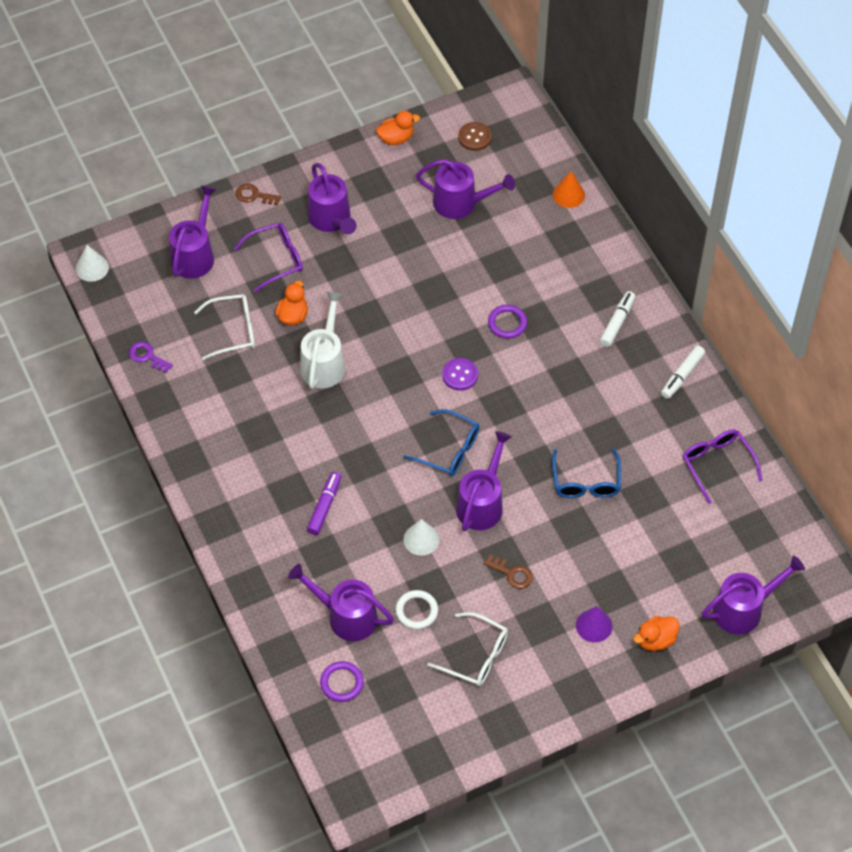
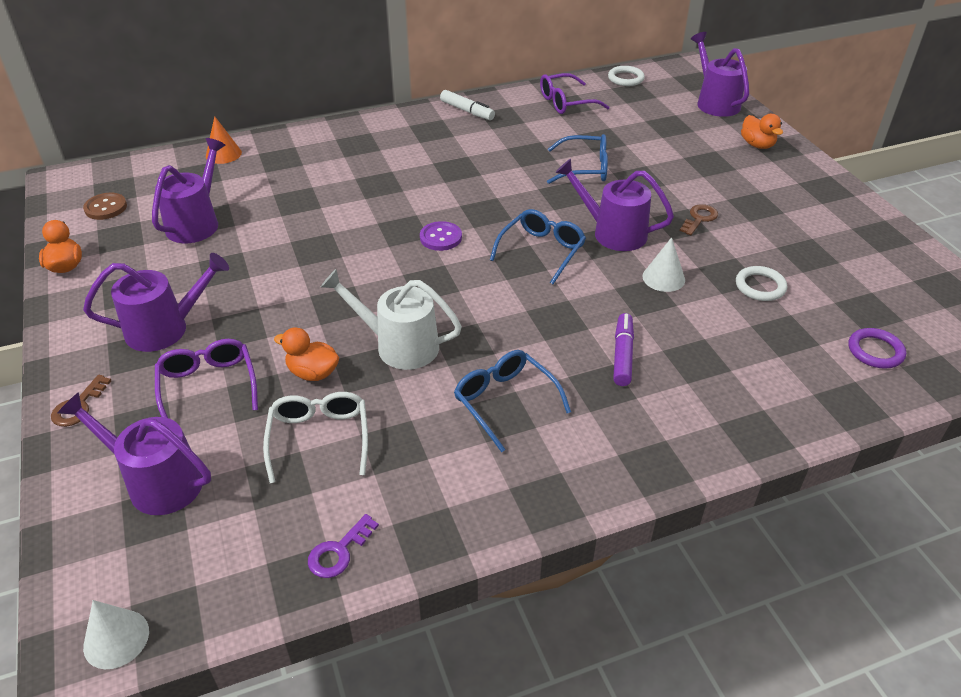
camera: 85 degrees left, 15 degrees down
purple watering can [288,564,394,641] -> none
purple marker [307,472,341,535] -> purple marker turned 75 degrees clockwise [613,313,634,386]
white glasses [427,612,508,686] -> none
purple ring [488,305,527,339] -> none
purple cone [576,606,613,643] -> none
white marker [600,291,635,347] -> none
none -> blue glasses [454,350,571,452]
none -> white ring [608,66,645,86]

